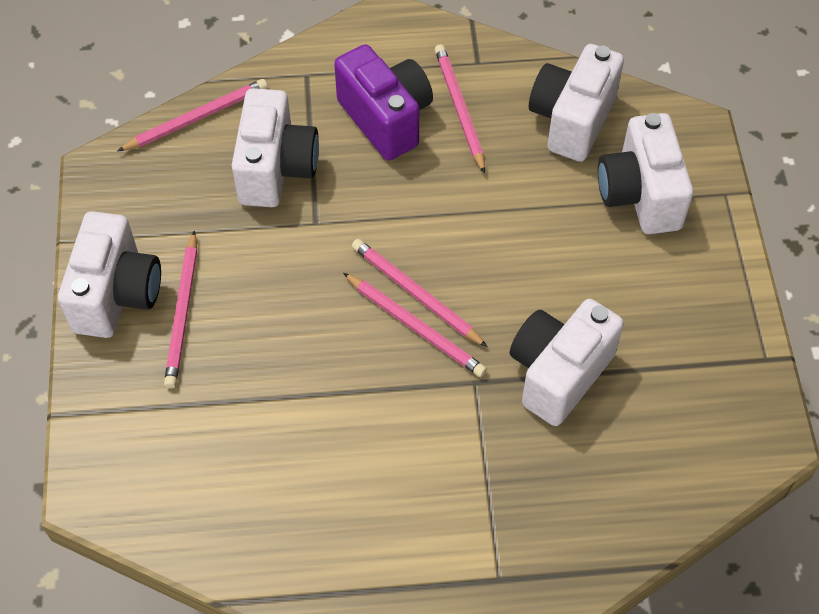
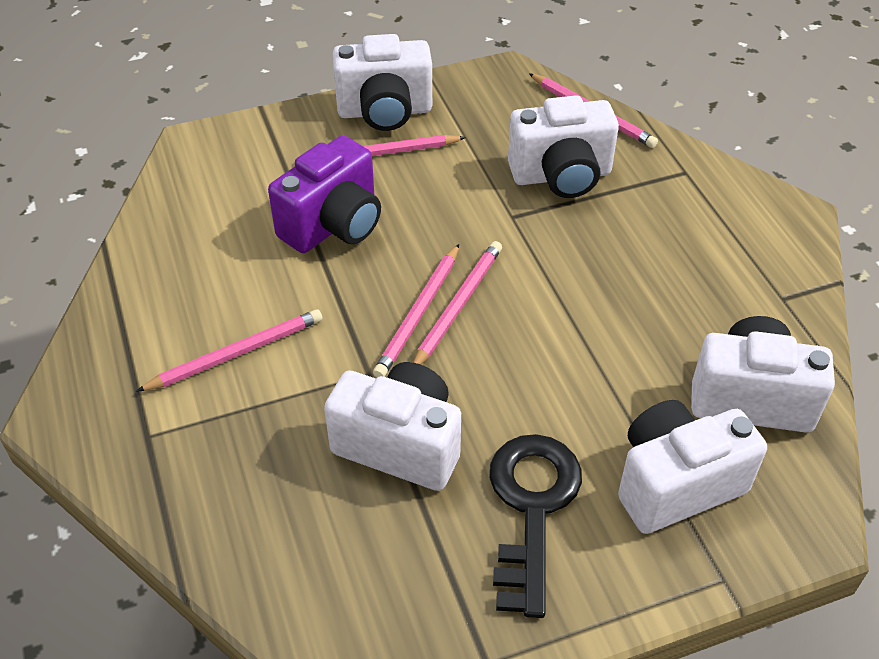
camera: 75 degrees right, 10 degrees down
purple camera [334,45,433,161] -> purple camera moved to [268,135,381,253]
pink pencil [435,45,485,174] -> pink pencil moved to [136,309,322,392]
none -> black key [489,434,582,618]

